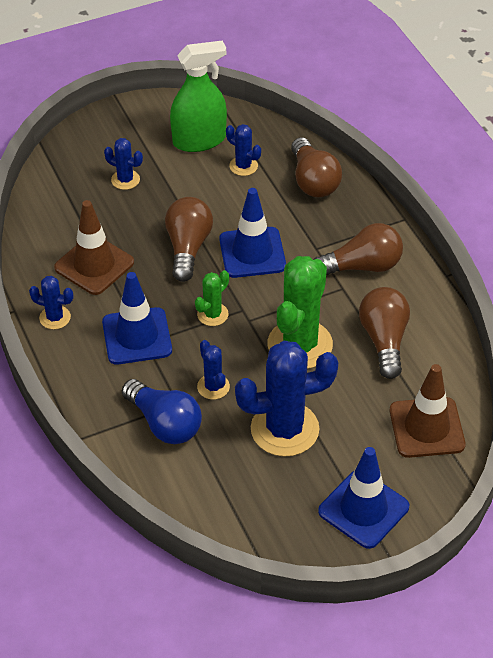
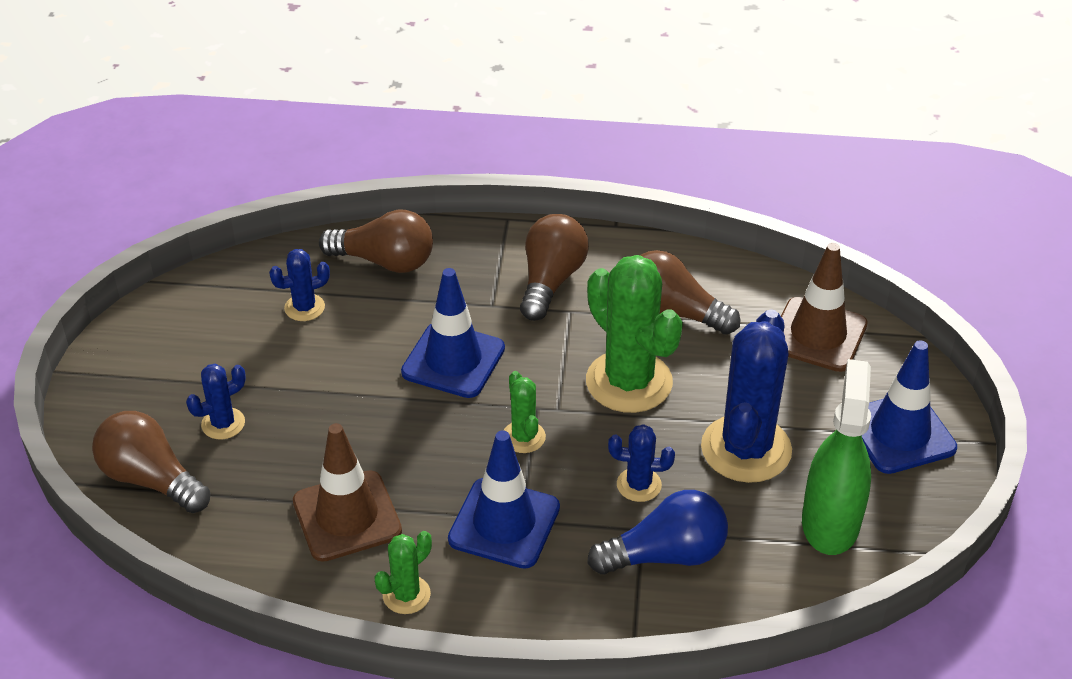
camera: 60 degrees left, 5 degrees down
blue cactus [29,276,73,329] -> green cactus [374,531,432,614]
brown light bulb [165,197,213,282] -> brown light bulb moved to [92,411,210,513]
green spray bottle [170,40,227,152] -> green spray bottle moved to [802,359,871,555]

